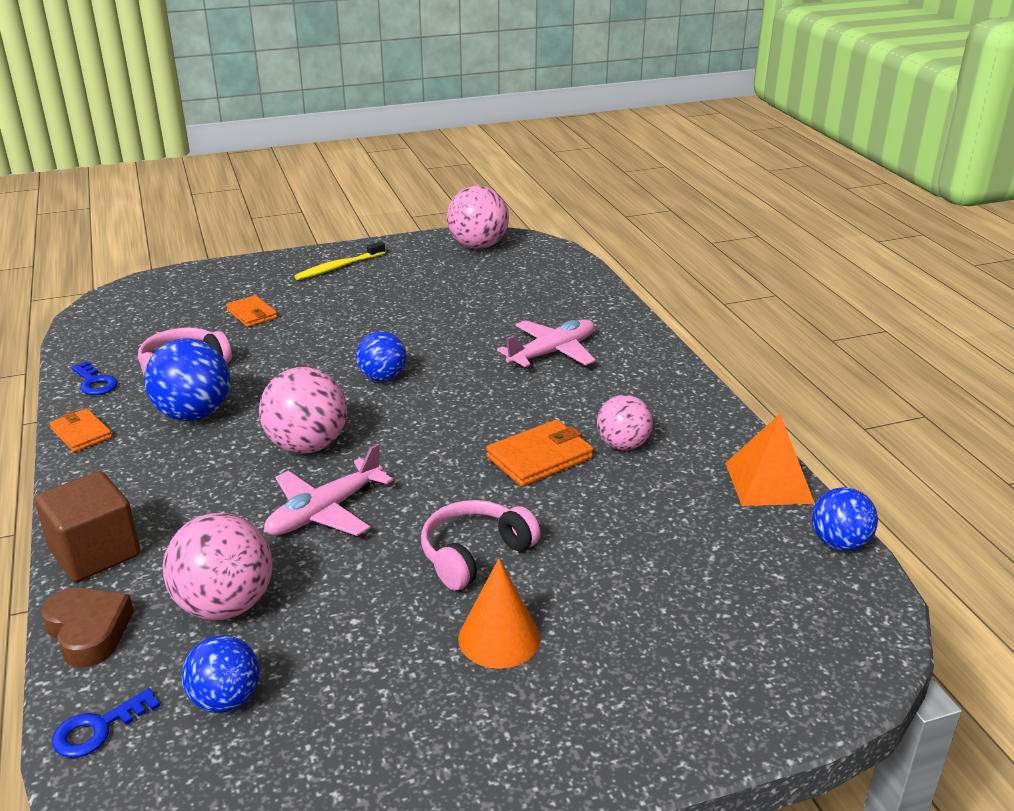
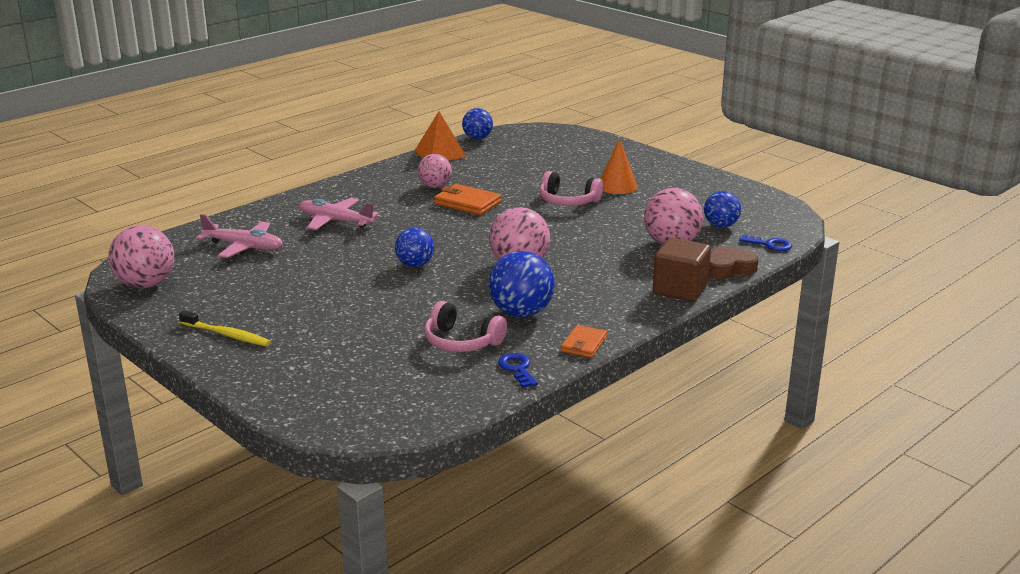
camera: 115 degrees left, 5 degrees down
brown heart [41,588,134,667] -> brown heart turned 45 degrees clockwise [709,245,759,279]
blue key [71,361,118,395] -> blue key turned 45 degrees counterclockwise [498,353,538,388]
orange wallet [226,295,277,327] -> none
pink plane [264,443,393,536] -> pink plane moved to [196,214,283,258]

